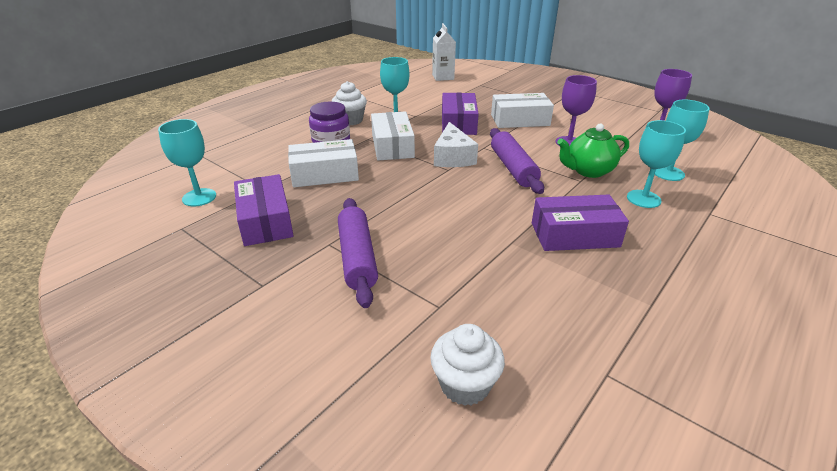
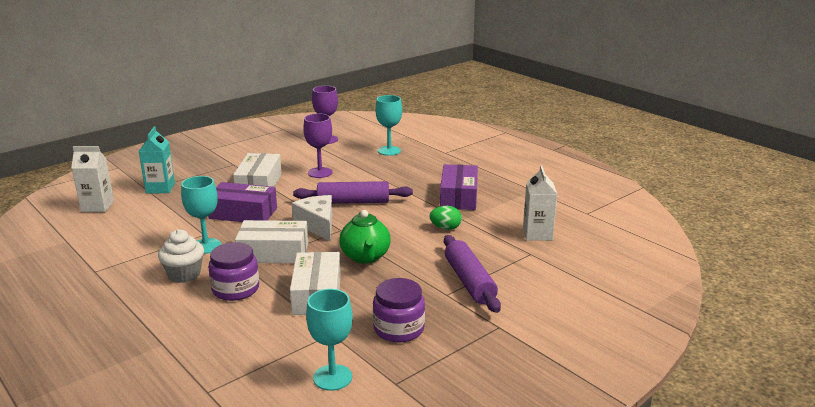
camera: 80 degrees left, 10 degrees down
purple box [234,174,293,246] -> purple jar [373,278,425,343]
purple rolling pin [338,198,378,308] -> purple rolling pin turned 75 degrees clockwise [444,235,501,313]
white cupcake [430,324,505,406] -> none
white cheese [434,122,478,167] -> white cheese turned 120 degrees counterclockwise [291,195,333,242]
green teapot [557,124,629,178] -> green teapot moved to [339,210,391,264]
turquoise goblet [627,120,686,208] -> none
none -> turquoise carton [139,126,175,194]
none -> green egg [429,206,462,230]
none -> white carton [523,165,557,241]

